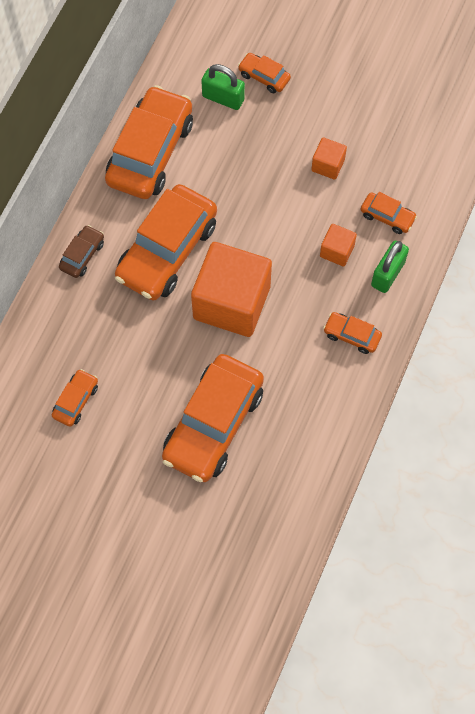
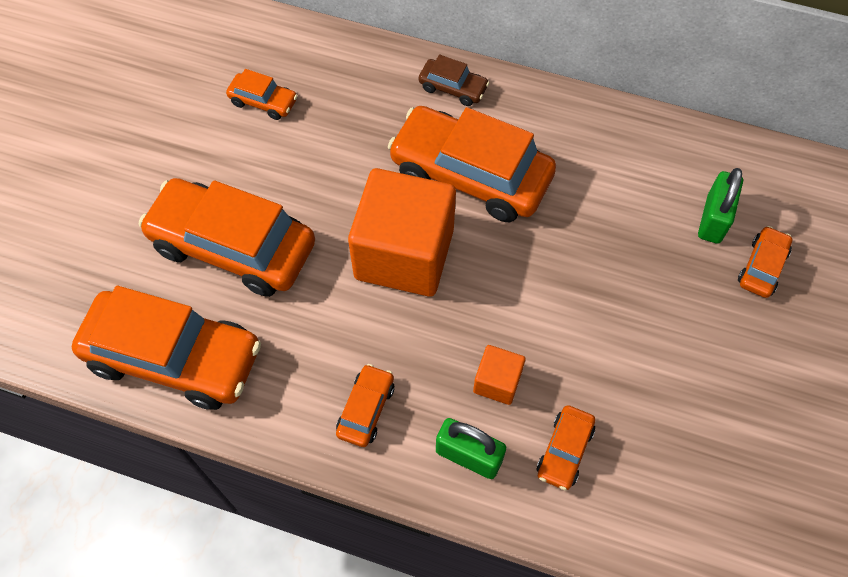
camera: 85 degrees right, 5 degrees down
orange car [105,85,193,199] -> orange car moved to [72,286,261,410]
orange cube [311,137,347,180] -> none

